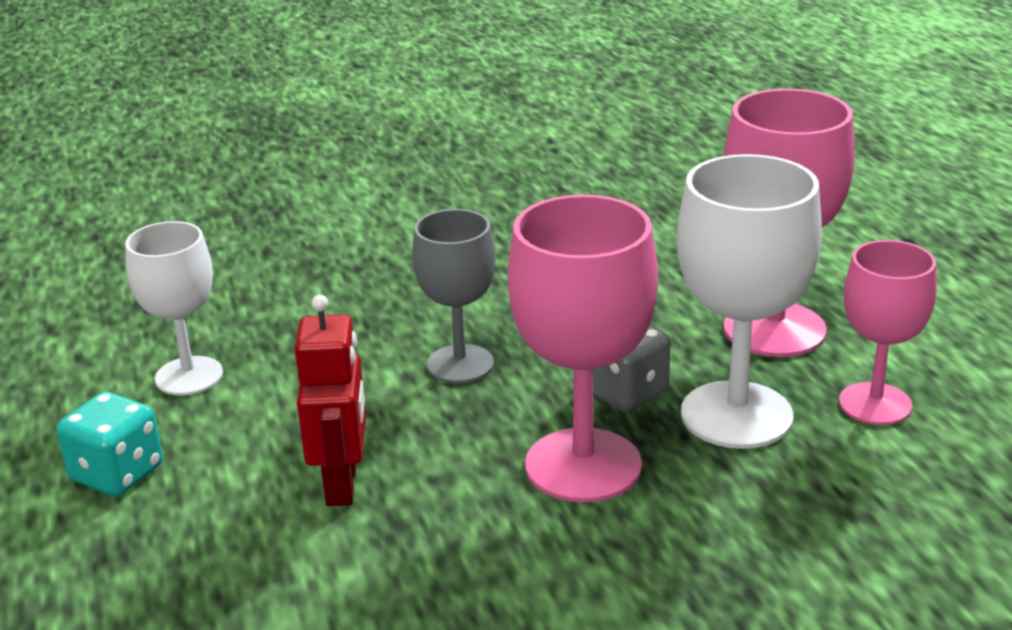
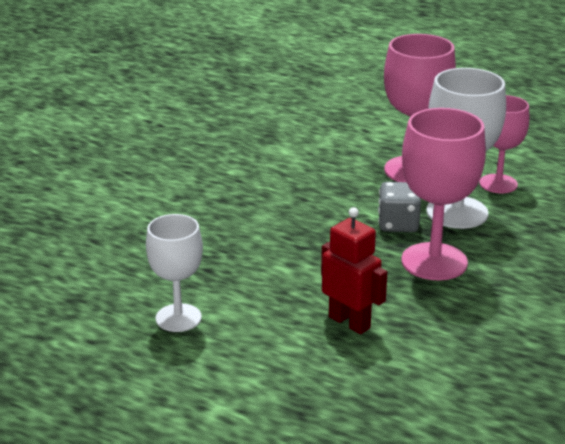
camera: 45 degrees left, 0 degrees up
turquoise dice [56,392,163,496] -> none
grey goblet [412,209,496,383] -> none

